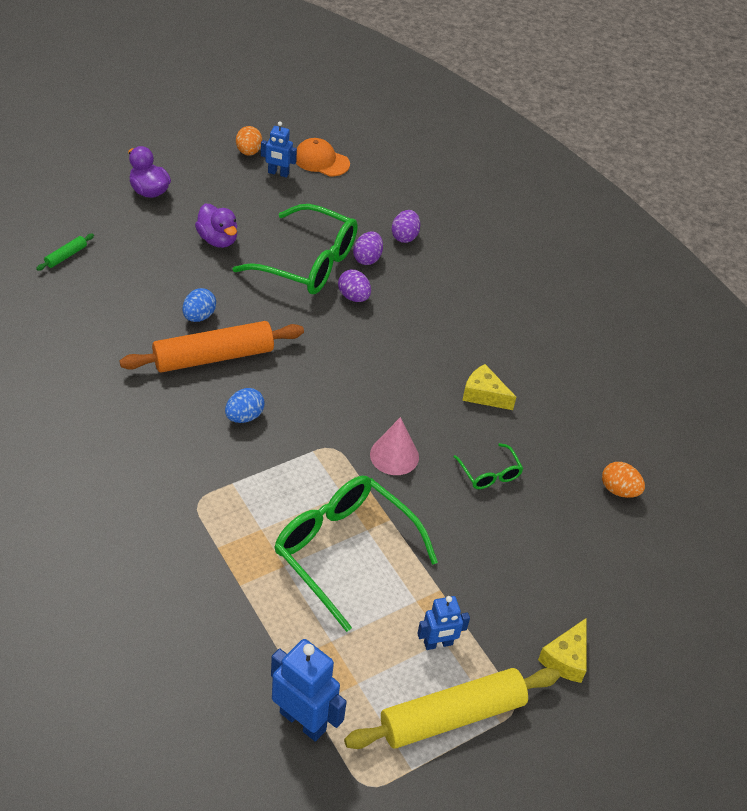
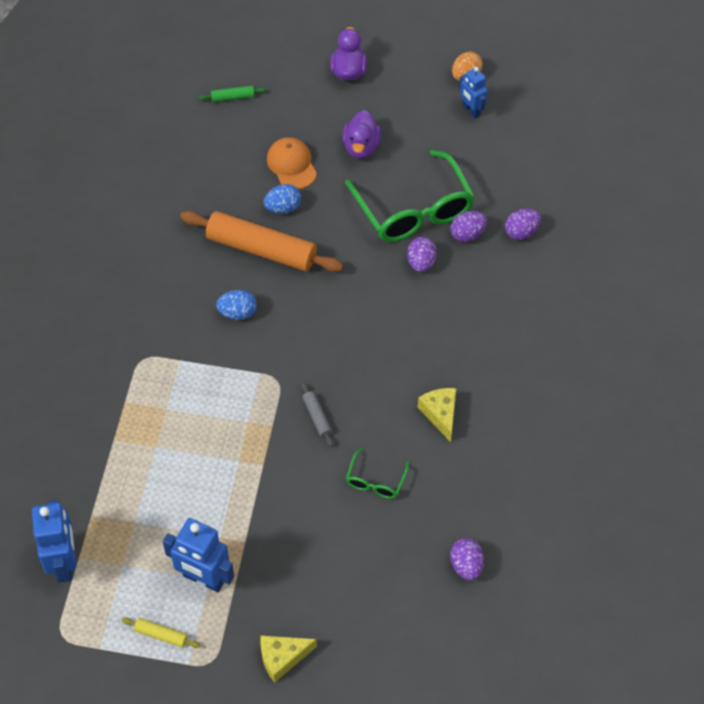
camera: 45 degrees right, 10 degrees up
green glasses [274,476,438,632] -> none
orange cap [296,138,350,176] -> orange cap moved to [267,137,317,189]
yellow rolling pin [344,668,560,749] -> yellow rolling pin [121,617,200,648], size x0.42
pink cone [370,417,419,475] -> grey rolling pin [301,382,333,447]
blue robot [417,596,470,650] -> blue robot [163,518,234,592], size x1.62
orange egg [602,462,645,498] -> purple egg [450,538,484,580]

